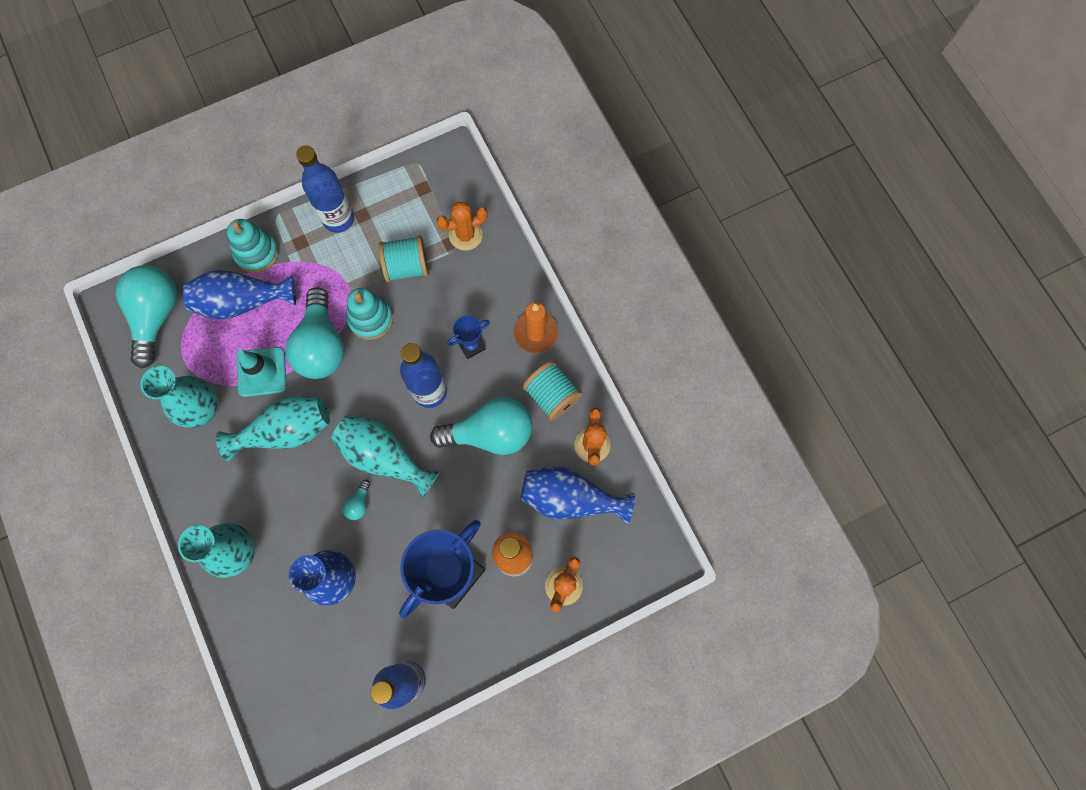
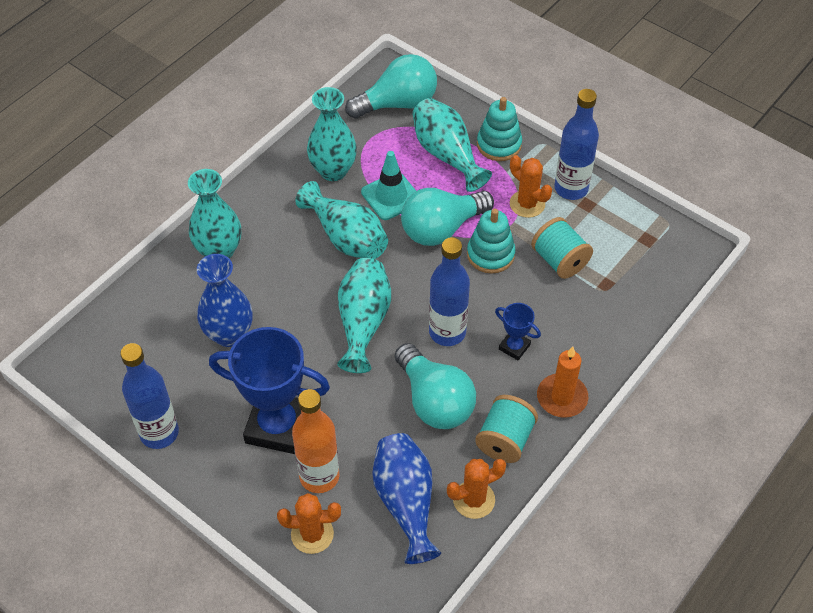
camera: 65 degrees right, 20 degrees down
blue vase [183,270,296,320] -> turquoise vase [412,98,492,192]
turquoise light bulb [342,480,370,520] -> none
orange cactus [436,202,488,250] -> orange cactus moved to [510,155,552,218]

